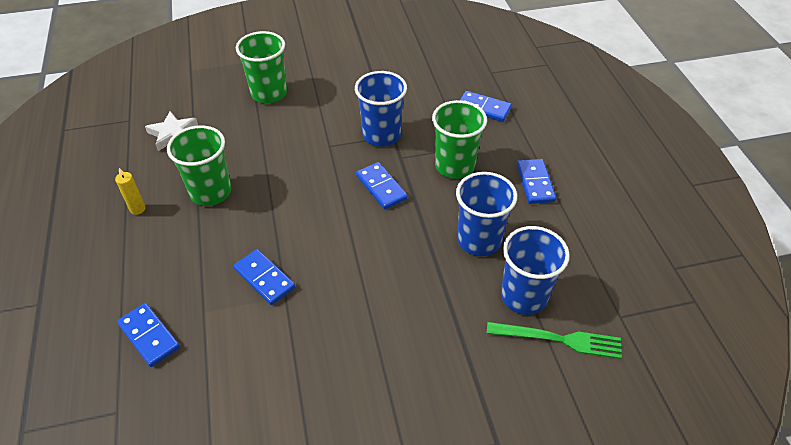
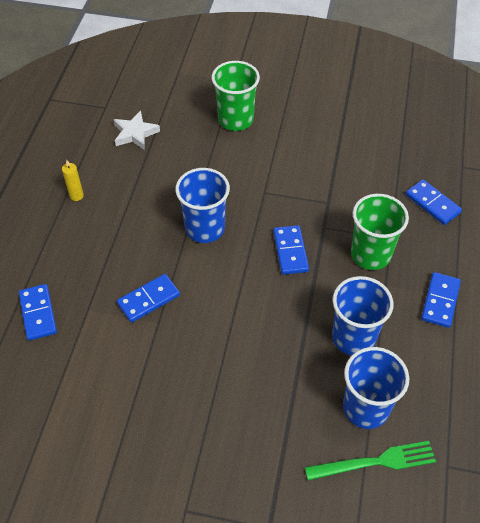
camera: 25 degrees right, 5 degrees up
green cup [167,125,231,206] -> none
blue domino [233,249,295,305] -> blue domino turned 75 degrees clockwise [117,274,180,323]
blue cup [355,71,407,147] -> blue cup moved to [175,168,230,243]
green fork [486,322,622,359] -> green fork turned 45 degrees counterclockwise [305,441,436,480]

